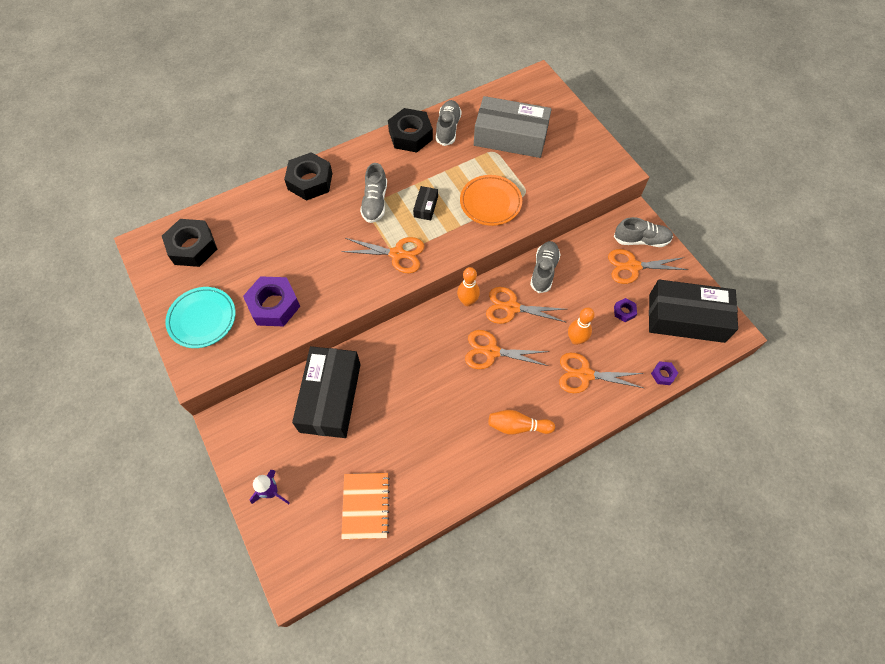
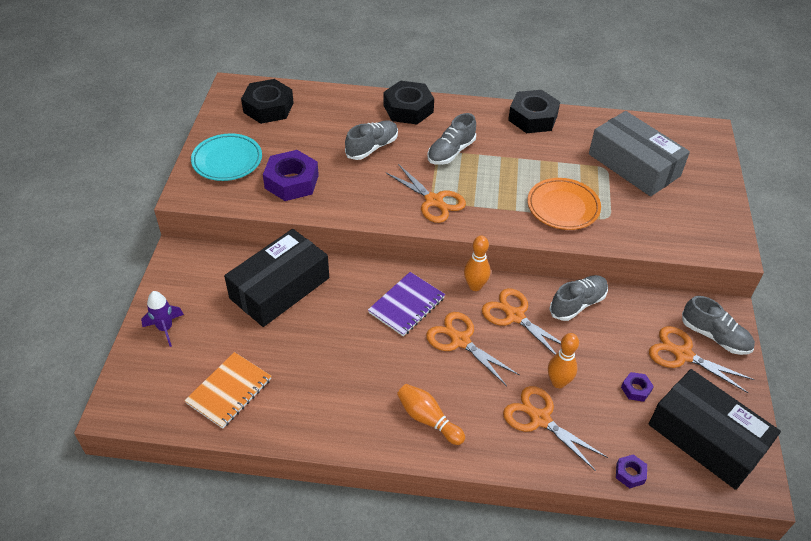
camera: 35 degrees right, 15 degrees down
black box [413,186,438,220] -> none
grey shoe [436,100,462,146] -> grey shoe moved to [345,120,398,160]
none -> purple notebook [368,272,445,336]

